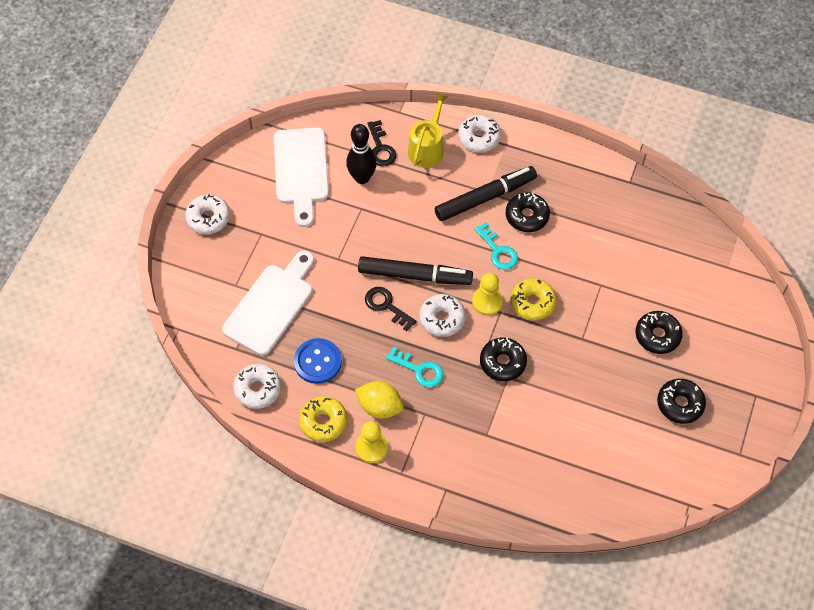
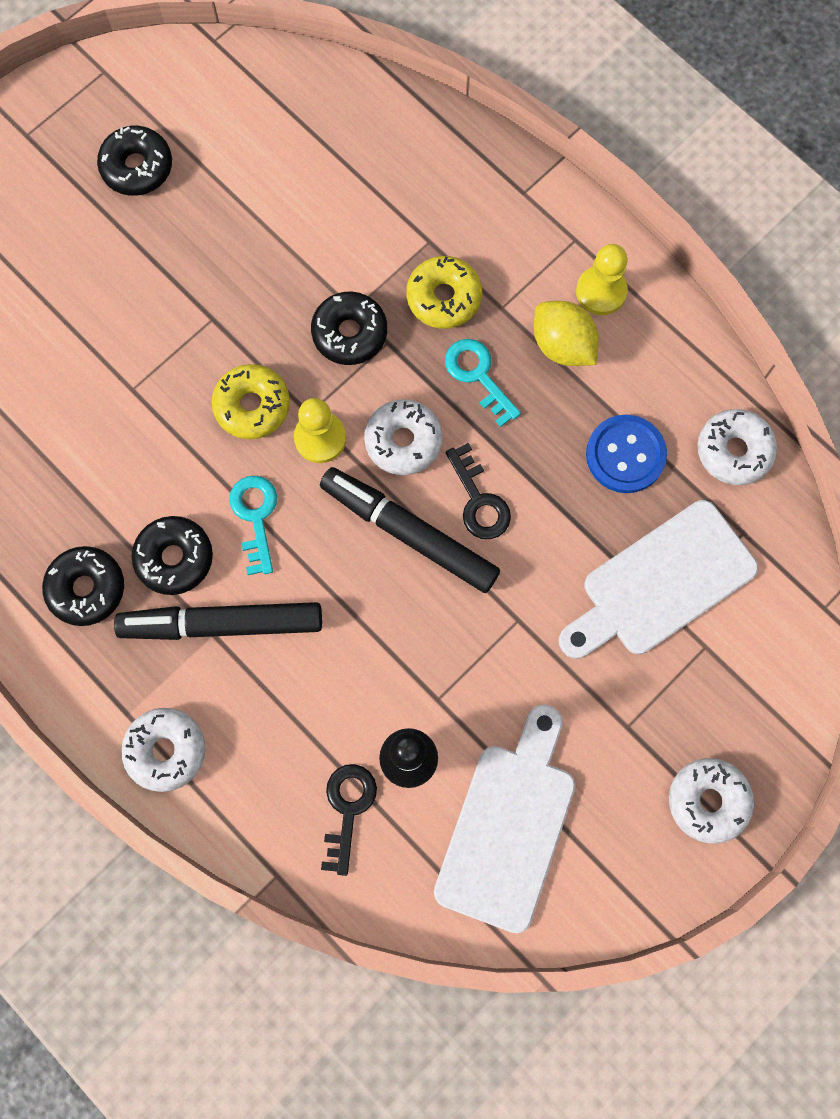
camera: 155 degrees left, 15 degrees up
yellow donut [299,396,347,442] -> yellow donut moved to [406,256,482,329]
yellow watering can [408,93,448,168] -> none
black donut [635,311,683,354] -> black donut moved to [42,546,124,626]

